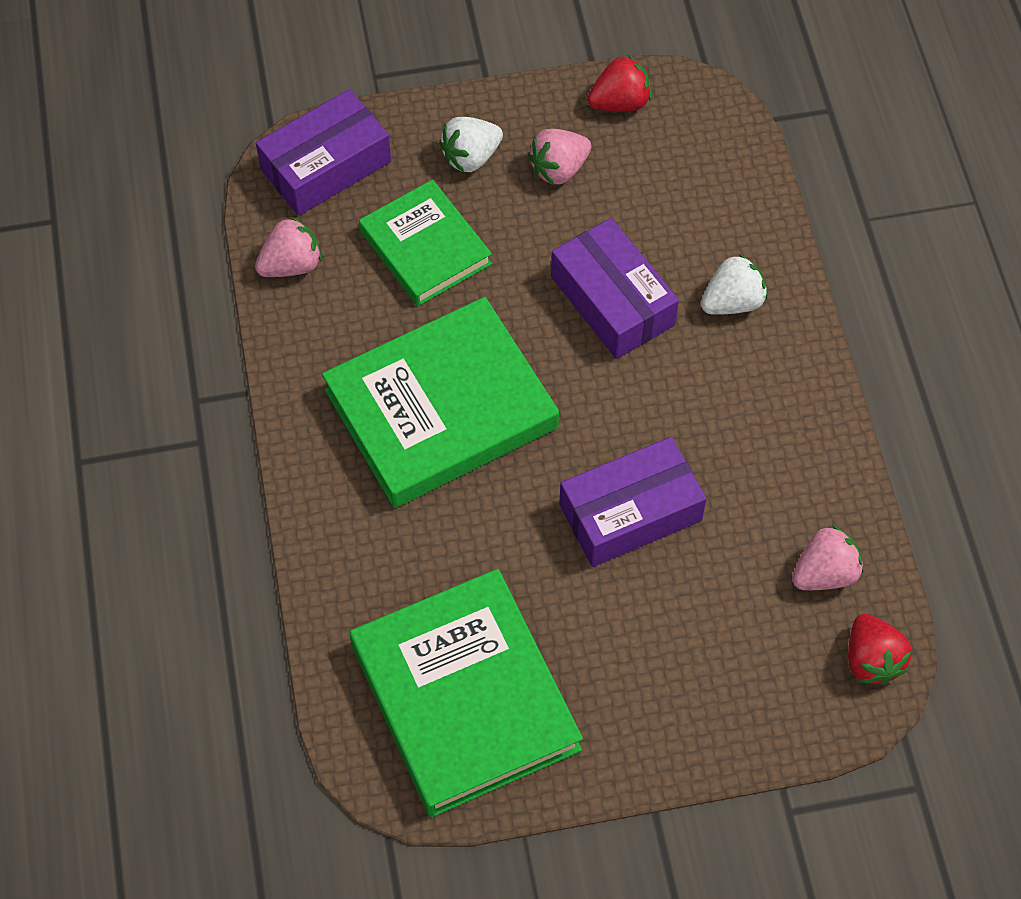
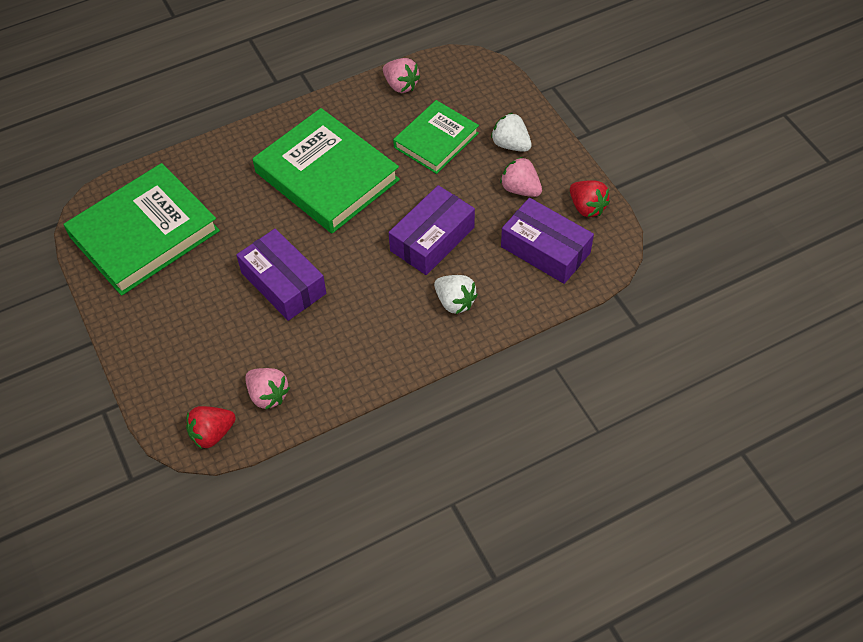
camera: 75 degrees right, 5 degrees down
purple box [256,89,391,216] -> purple box moved to [501,198,594,284]

